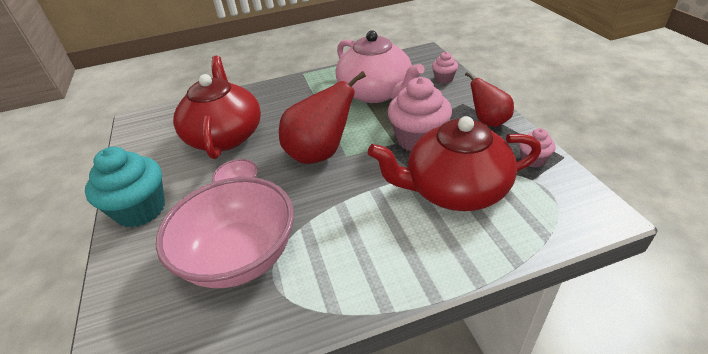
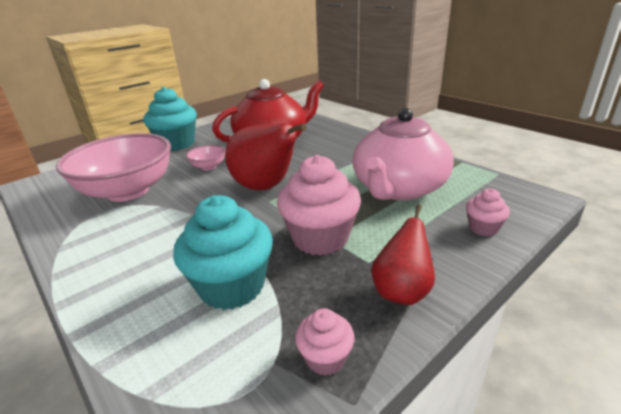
camera: 65 degrees right, 10 degrees down
red teapot [368,116,541,211] -> turquoise cupcake [173,195,273,310]

